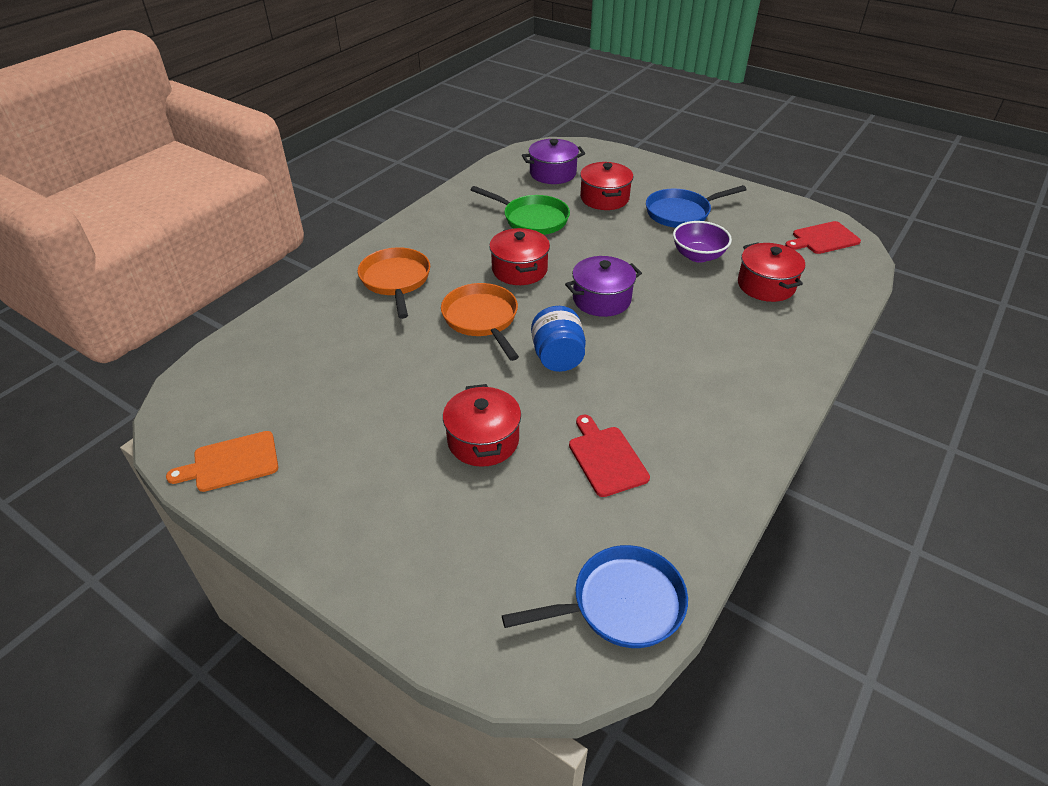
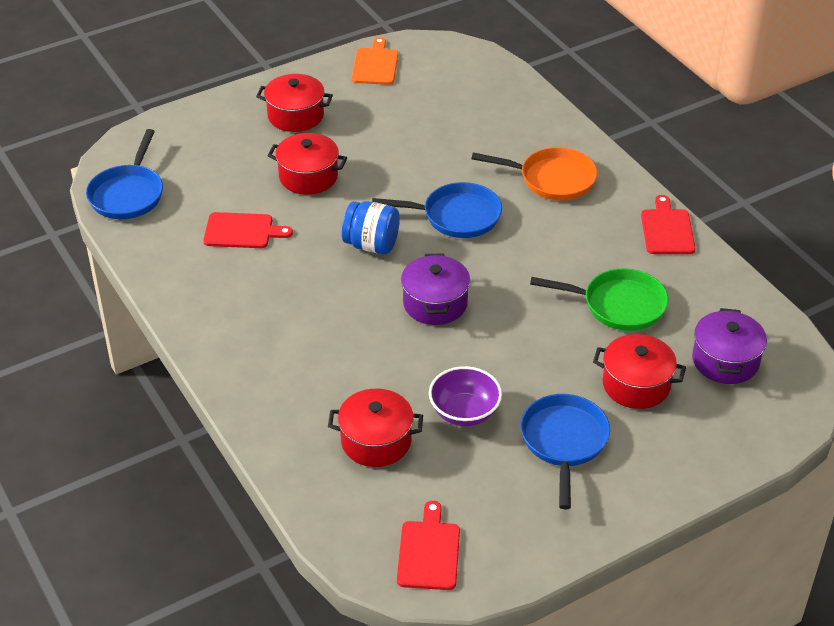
camera: 115 degrees right, 0 degrees up
orange pan [441,283,519,361] -> blue pan [372,182,502,238]
green pan [471,186,570,235] -> green pan turned 135 degrees counterclockwise [530,268,668,331]
red pot [489,228,550,285] -> red pot moved to [256,74,333,132]
none -> red cutting board [641,195,695,254]

